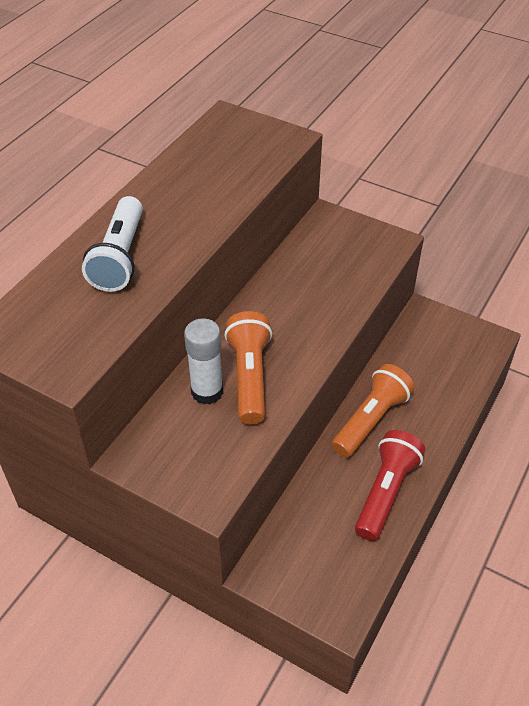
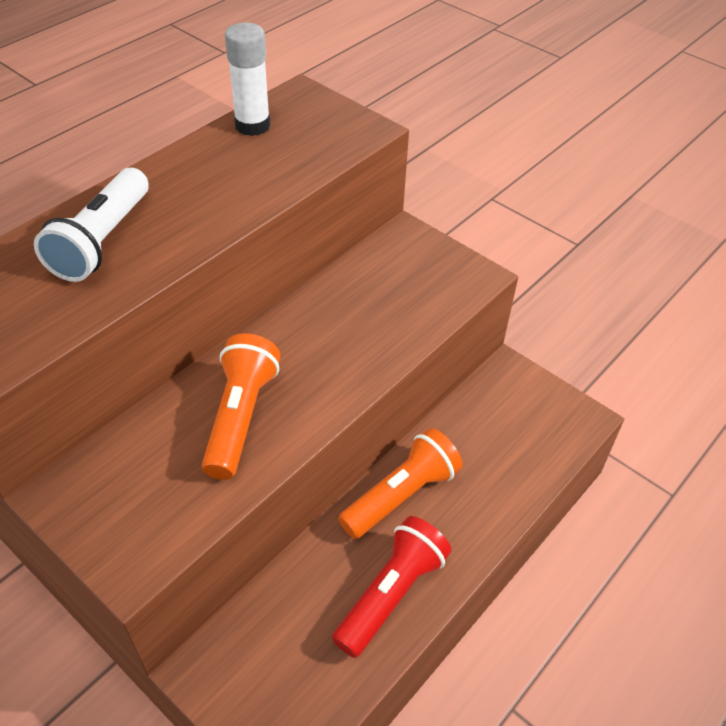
camera: 10 degrees right, 0 degrees up
white glue stick [184,318,223,404] -> white glue stick moved to [225,23,270,136]

